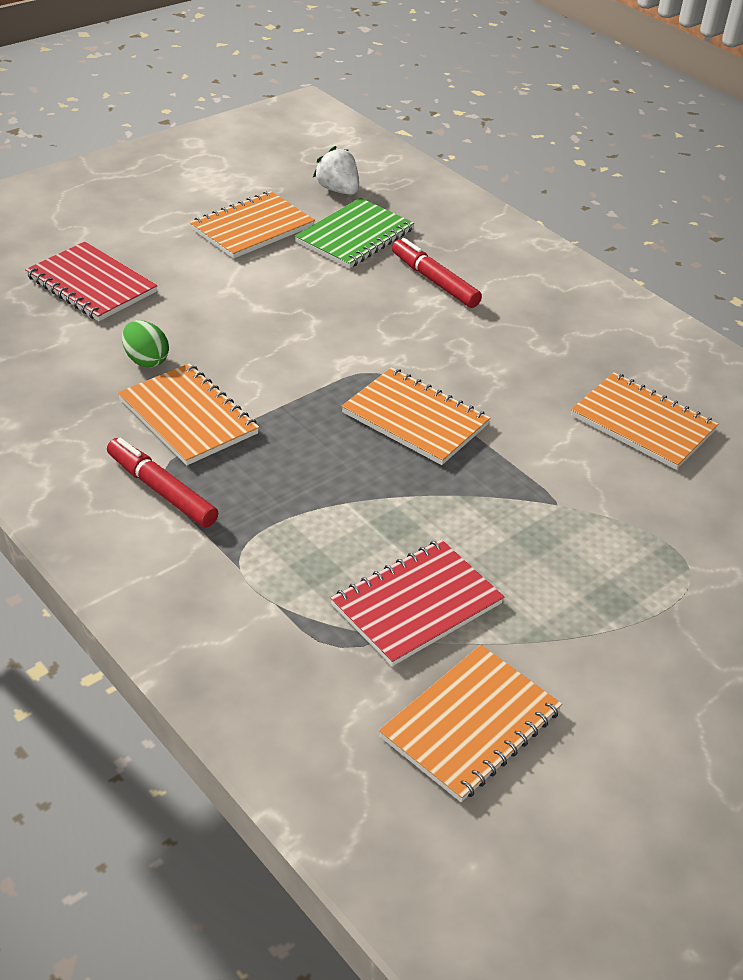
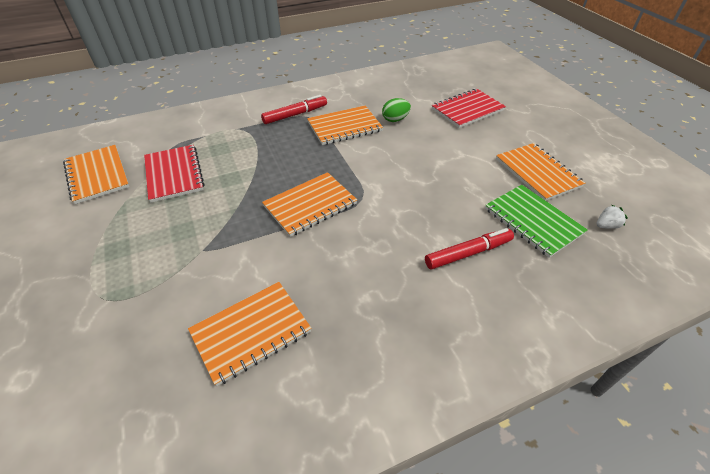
camera: 110 degrees right, 5 degrees up
white strawberry [313,146,359,195] -> white strawberry [597,205,628,229], size x0.64

